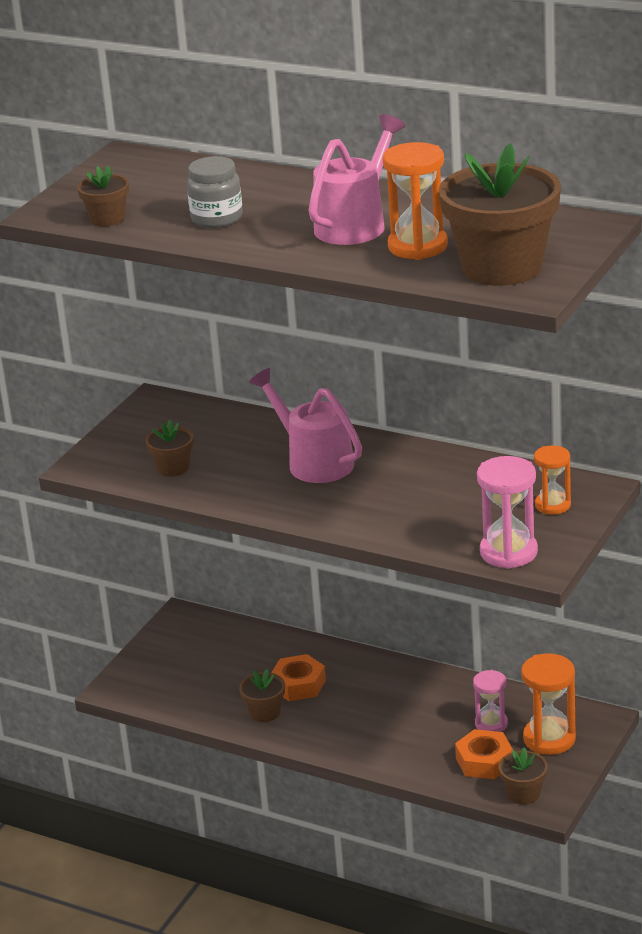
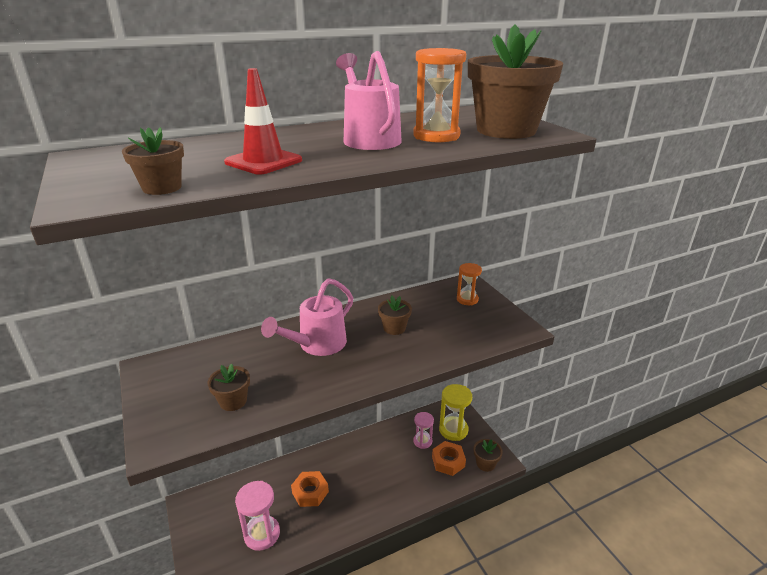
camera: 55 degrees left, 0 degrees up
grey jar [187,156,243,228] -> red traffic cone [224,68,302,175]
brown flower pot [239,669,285,722] -> brown flower pot moved to [378,296,412,335]
pink watering can [249,368,362,483] -> pink watering can turned 45 degrees counterclockwise [261,278,353,356]
pink hourglass [477,456,538,569] -> pink hourglass moved to [235,481,280,551]
orange hourglass [521,653,576,755] -> yellow hourglass [439,384,472,441]

